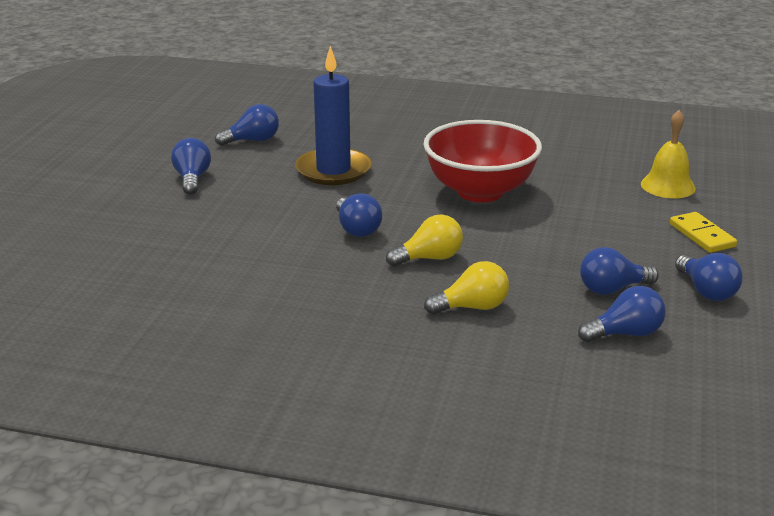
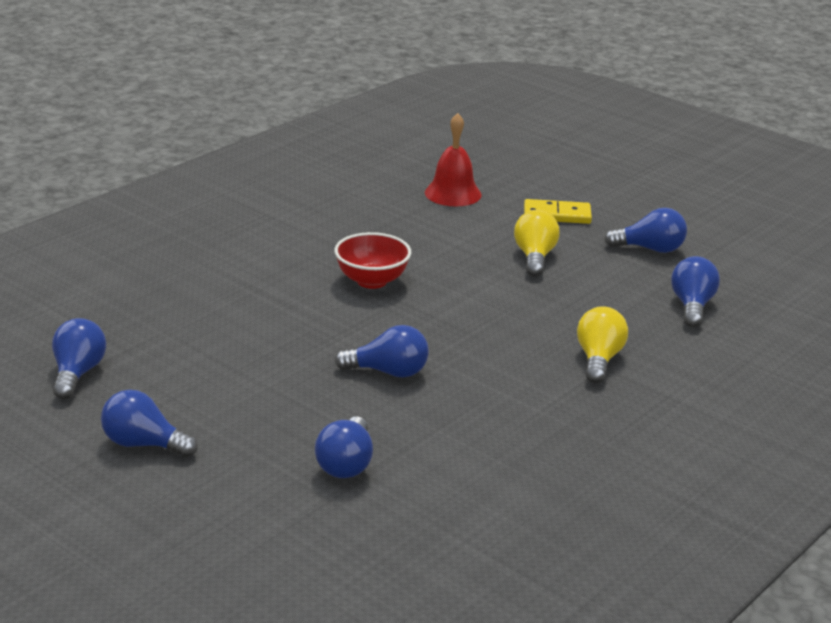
camera: 65 degrees left, 0 degrees up
blue candle [295,46,372,185] -> none
yellow light bulb [386,214,463,267] -> yellow light bulb moved to [514,210,560,277]
red bowl [423,120,542,203] -> red bowl [334,232,411,289], size x0.56
blue light bulb [580,247,659,295] -> blue light bulb moved to [315,417,373,478]
yellow bell [641,110,696,198] -> red bell [425,113,481,206]

